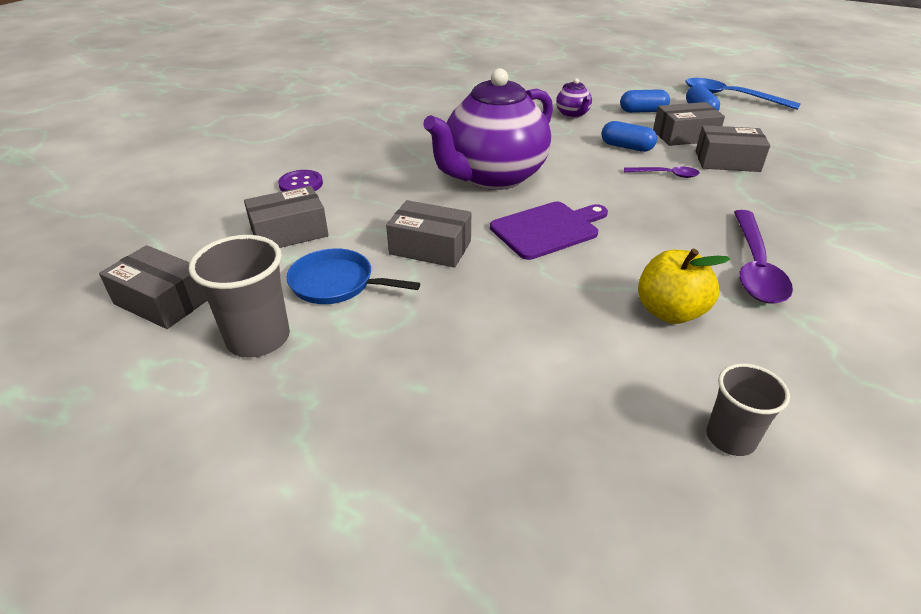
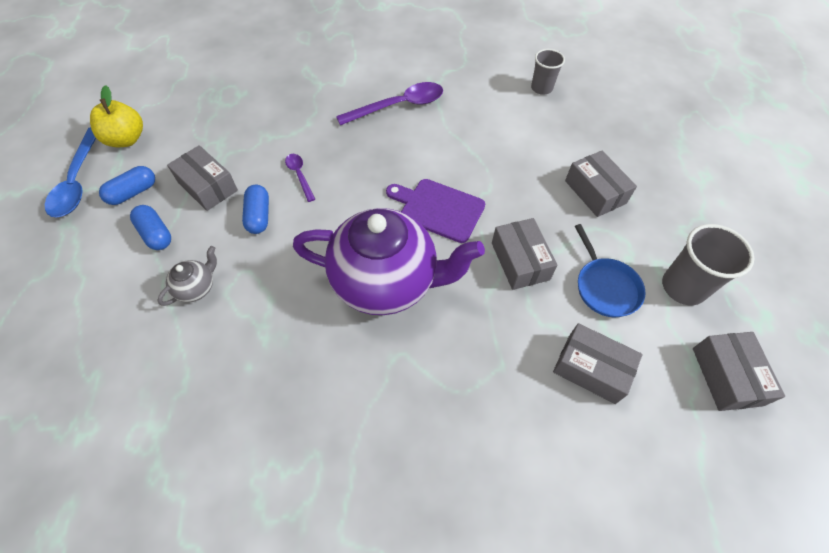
camera: 125 degrees left, 20 degrees up
purple button [278,170,323,191] -> none
purple teapot [556,78,592,118] -> grey teapot [157,246,217,306]
yellow apple [638,249,730,324] -> yellow apple moved to [90,85,143,147]
grey box [696,125,770,172] -> grey box moved to [565,151,637,217]

